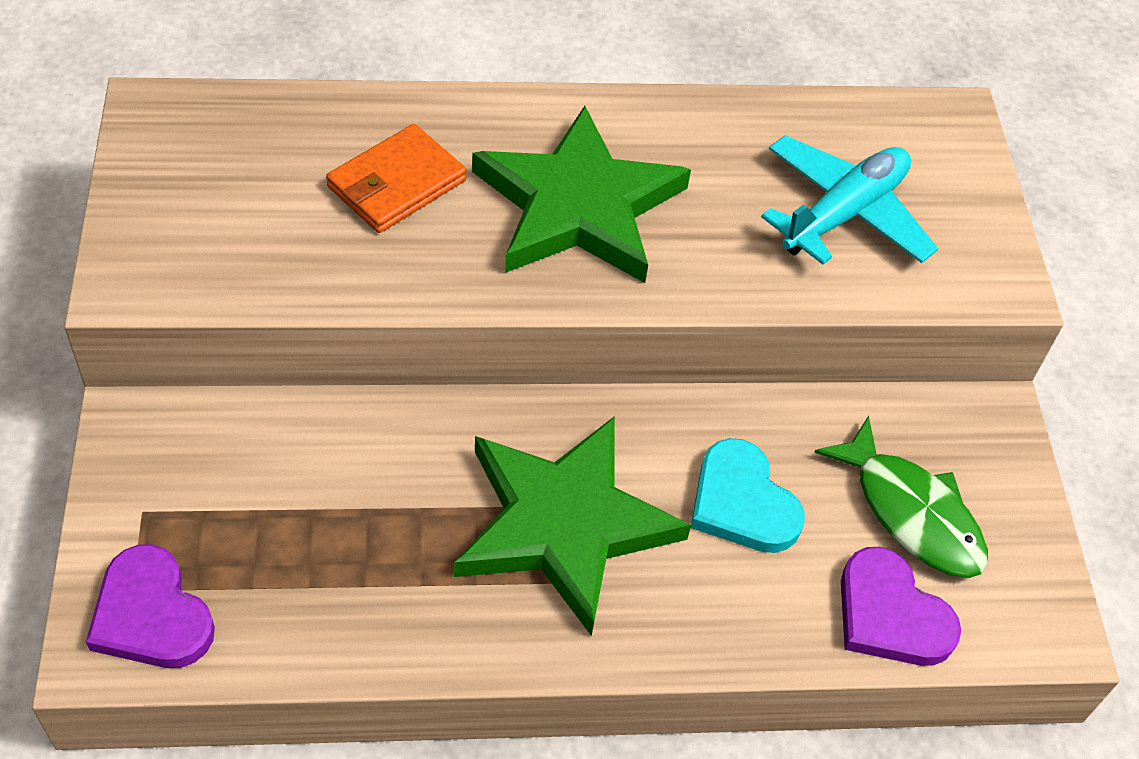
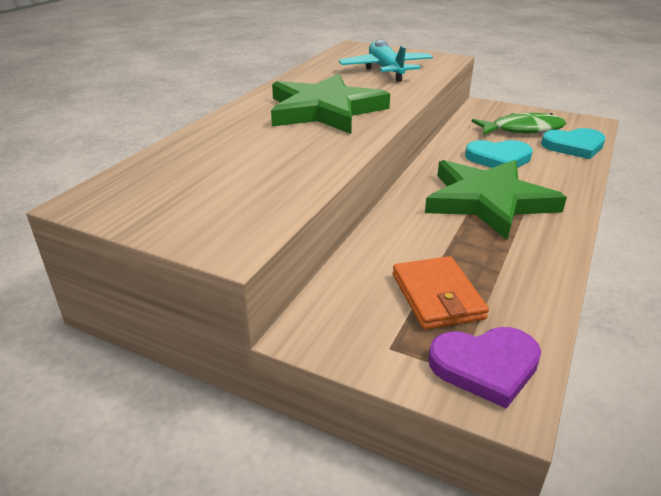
camera: 55 degrees left, 20 degrees down
orange wallet [326,124,467,233] -> orange wallet moved to [393,256,489,330]
purple heart [841,547,961,666] -> turquoise heart [541,128,606,159]

